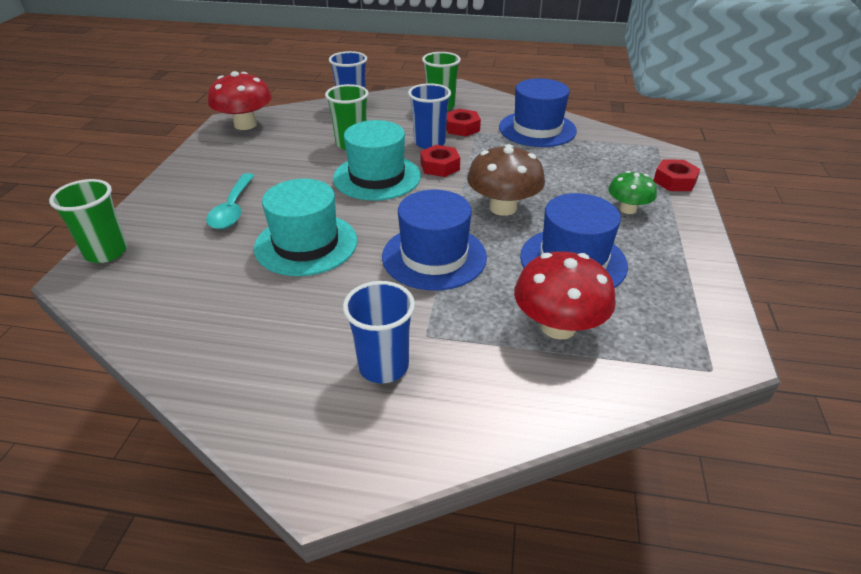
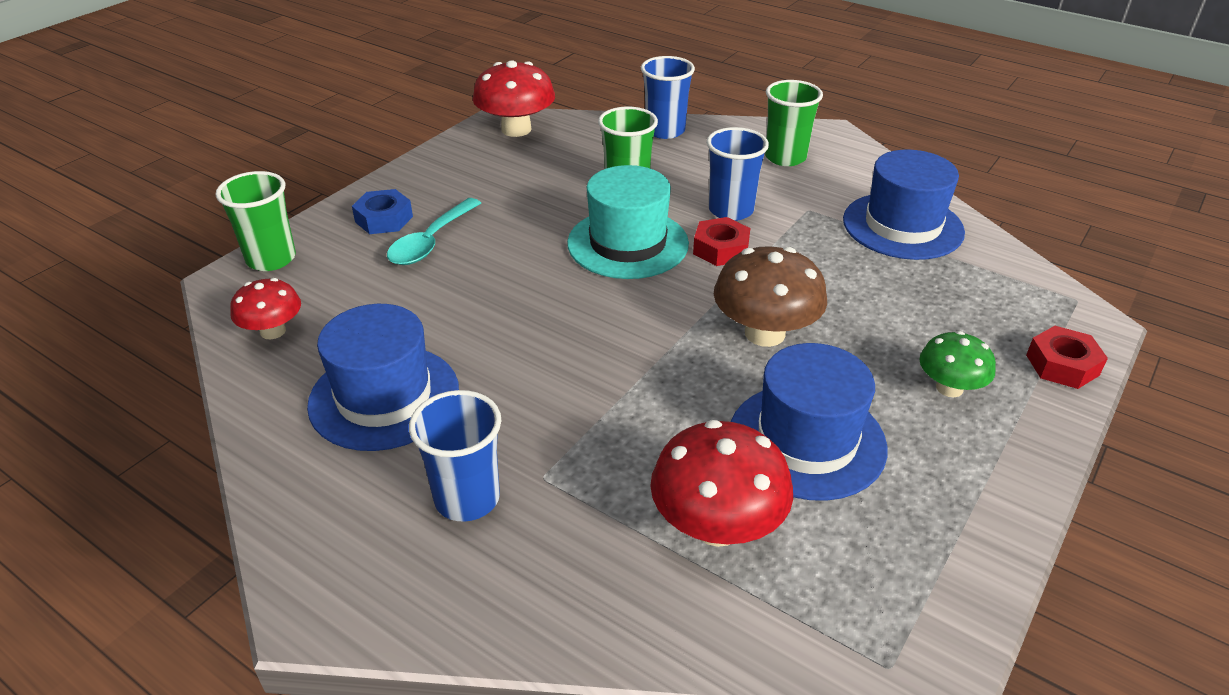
camera: 25 degrees right, 0 degrees up
turquoise hat [254,179,357,276] -> none
blue hat [382,190,487,291] -> blue hat moved to [307,304,459,451]
red nut [446,109,481,137] -> none
none -> red mushroom [230,278,301,339]
none -> blue nut [352,189,413,234]

